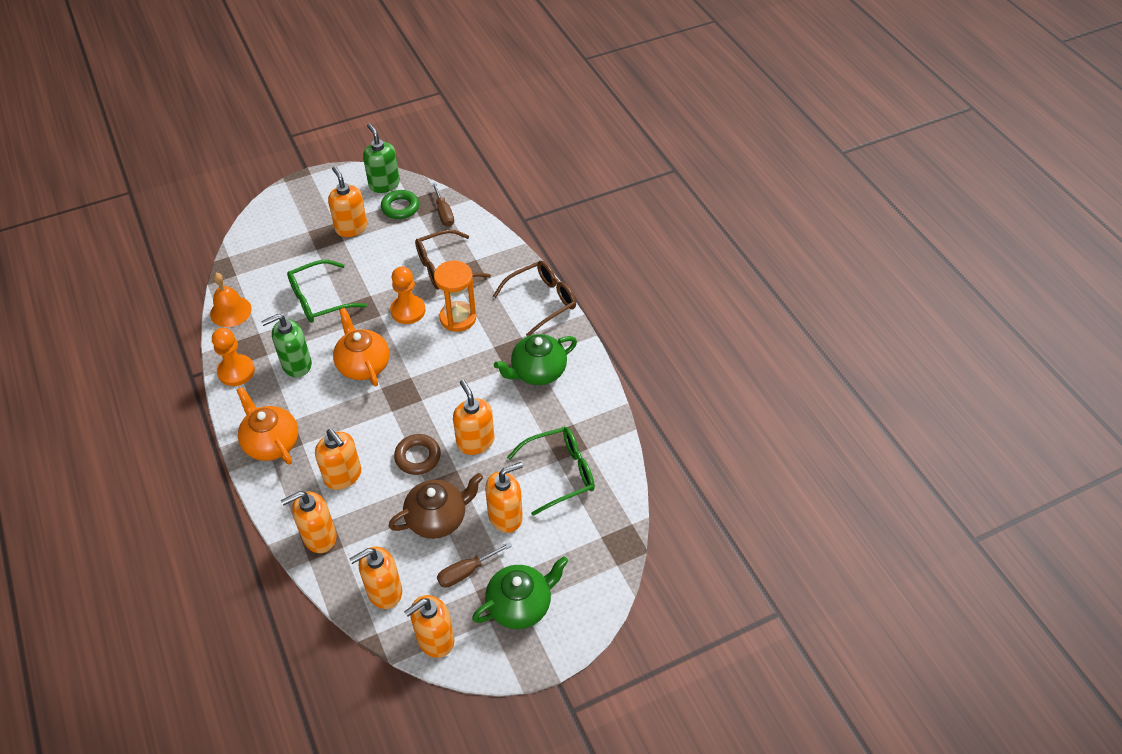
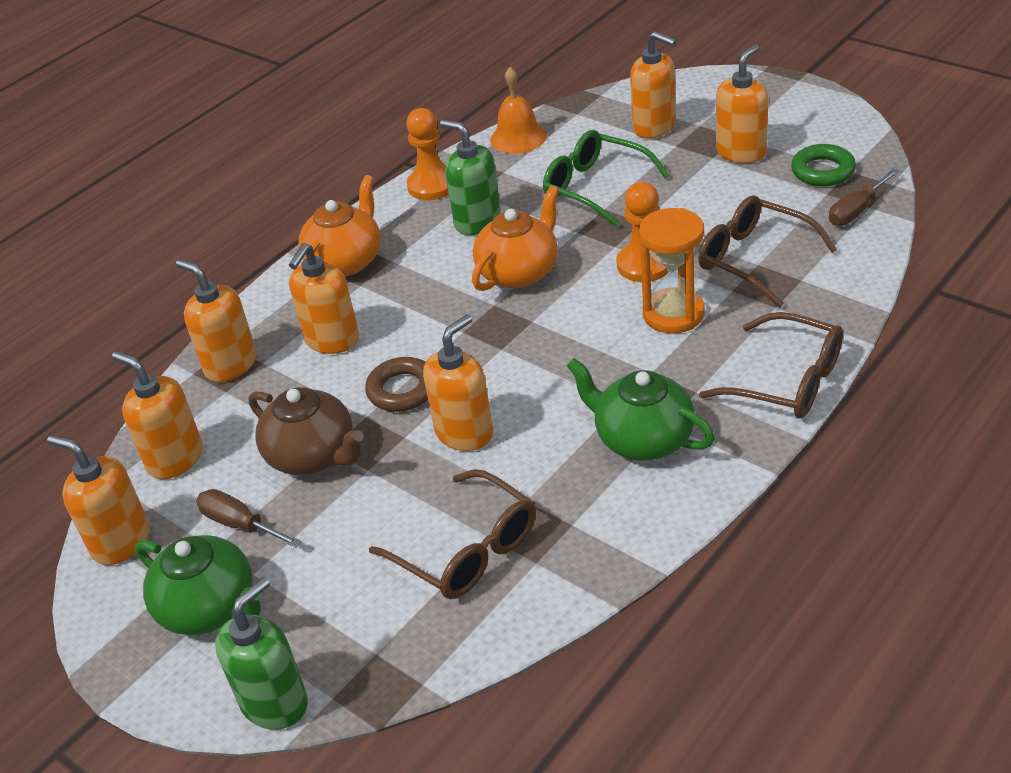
camera: 70 degrees right, 10 degrees down
green soap dispenser [363,123,400,193] -> green soap dispenser moved to [215,577,308,730]
orange soap dispenser [485,462,523,533] -> orange soap dispenser moved to [630,31,676,138]
green glasses [507,427,595,516] -> brown glasses [369,469,536,599]

